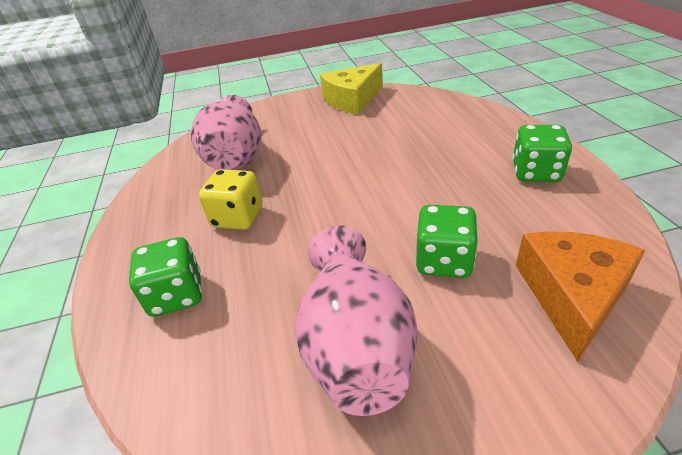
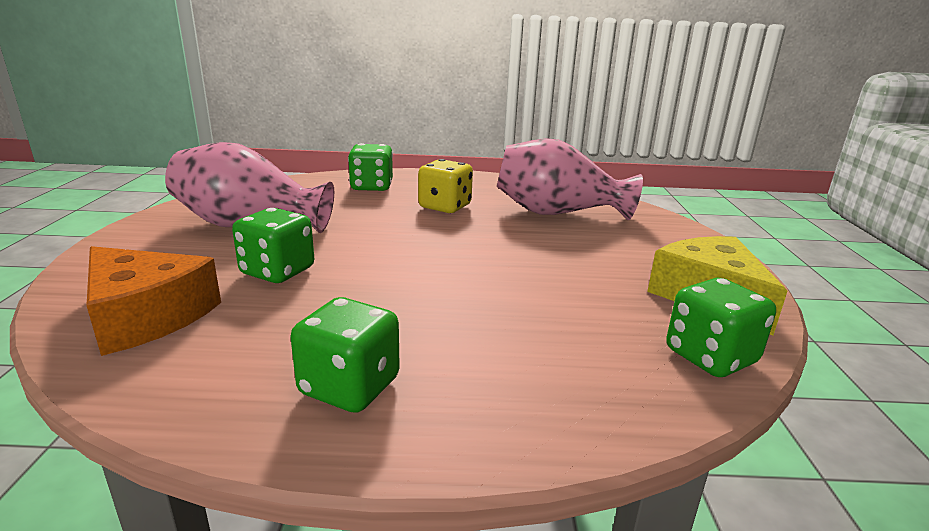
camera: 100 degrees right, 15 degrees down
none -> green dice [666,278,776,377]

